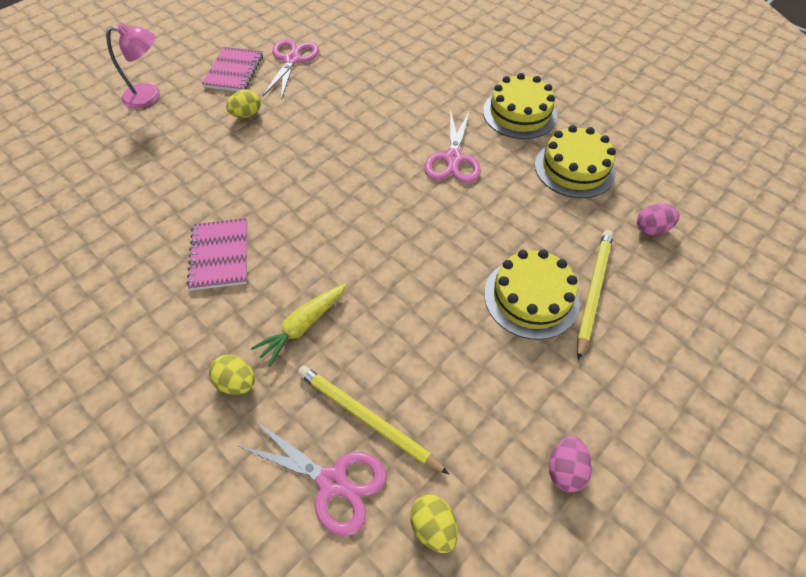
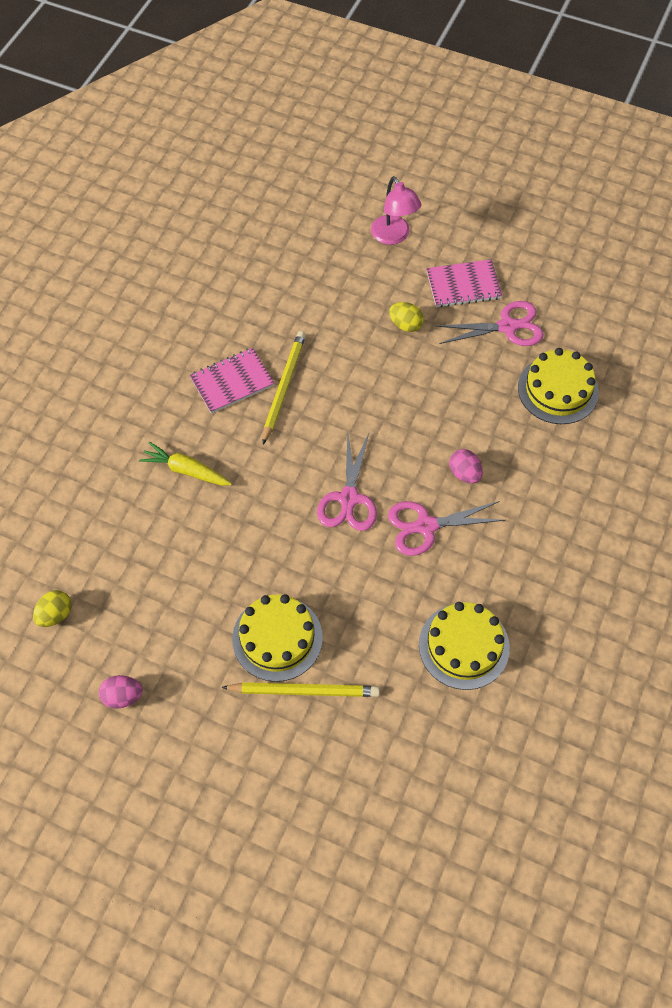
camera: 70 degrees right, 5 degrees up
yellow egg [209,355,255,395] -> none
pink scissors [238,421,387,536] -> pink scissors moved to [317,433,377,531]
yellow pencil [298,365,449,474] -> yellow pencil moved to [263,331,306,444]
yellow cake [483,73,557,139] -> yellow cake moved to [518,348,599,424]
pink egg [637,204,680,235] -> pink egg moved to [449,449,483,483]

